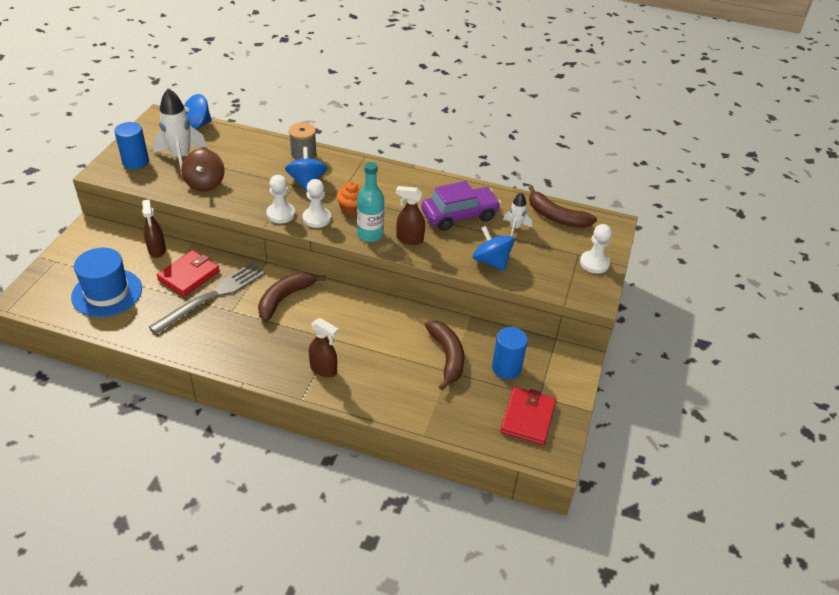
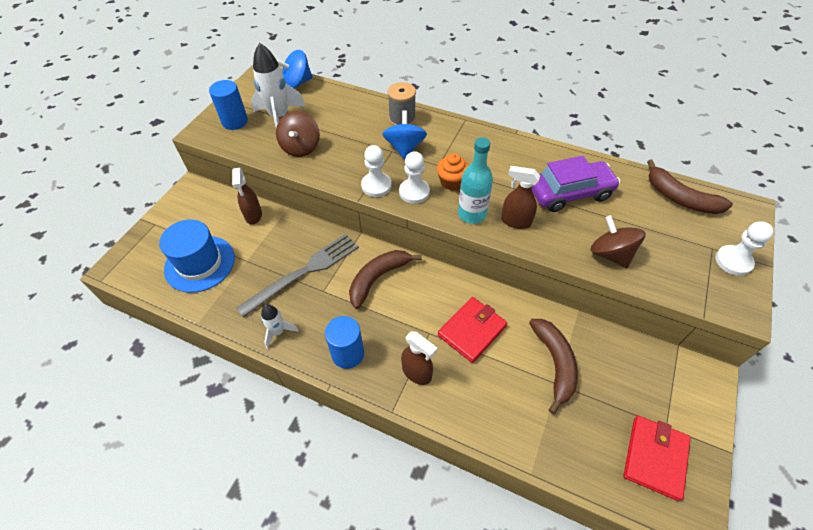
camera: 10 degrees right, 10 degrees up
red wallet [157,250,220,296] -> red wallet moved to [438,297,507,363]
blue spinning top [473,226,515,271] -> brown spinning top [590,215,646,268]
blue cylinder [492,327,528,379] -> blue cylinder moved to [325,316,364,369]
white rocket [503,192,532,236] -> white rocket moved to [261,304,299,349]

